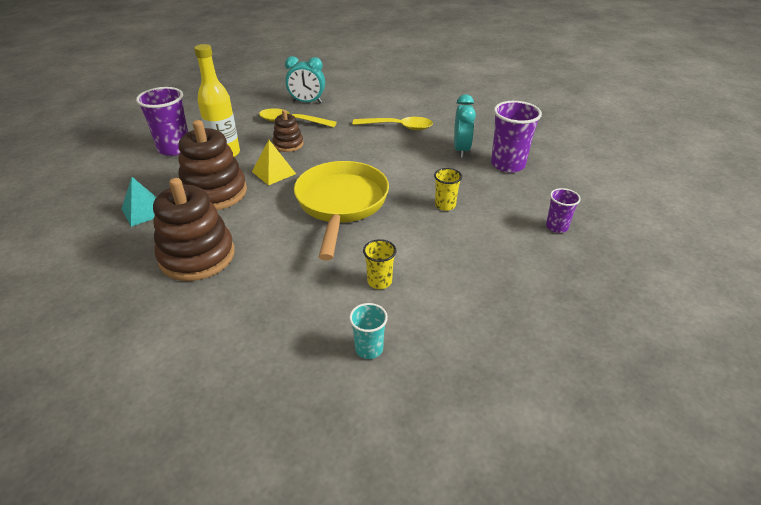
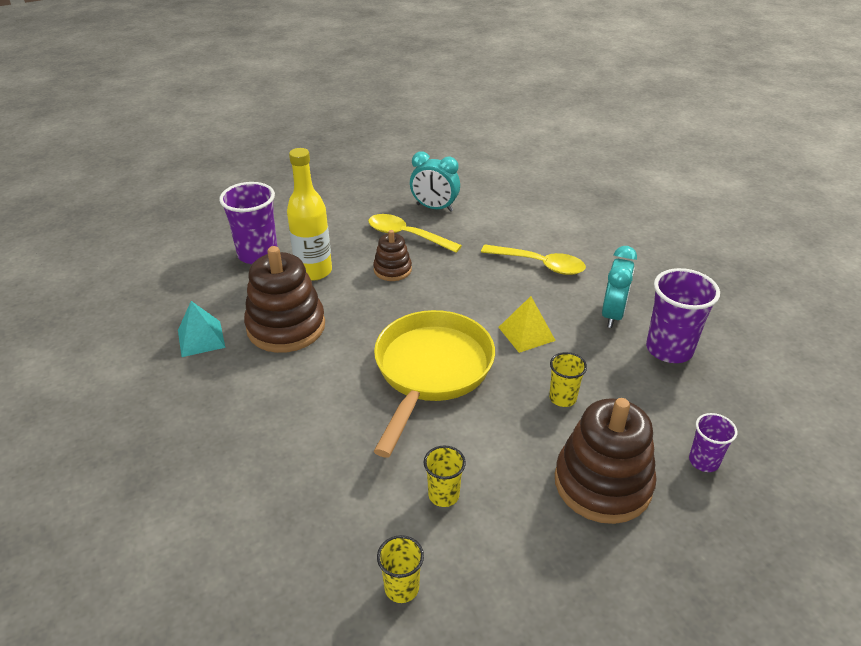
camera: 15 degrees right, 0 degrees up
brown stacking toy [153,178,235,281] -> brown stacking toy moved to [555,398,657,524]
yellow pyramid [252,140,296,185] -> yellow pyramid moved to [498,296,556,353]
turquoise cup [349,303,388,359] -> yellow cup [377,535,424,603]

